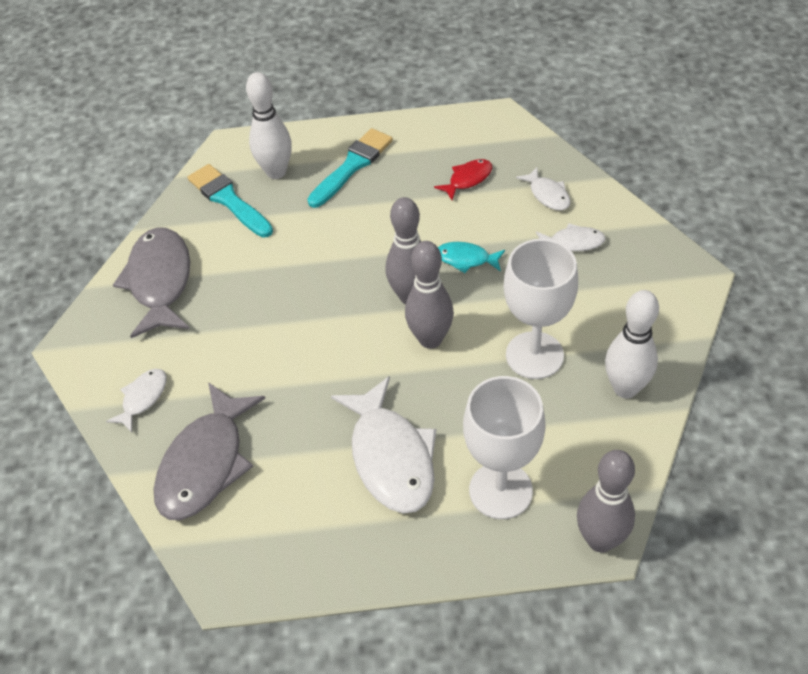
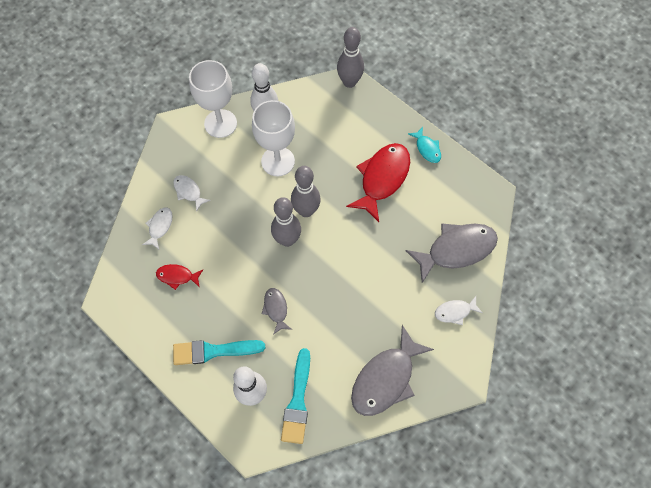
camera: 135 degrees left, 15 degrees up
white fish [331,376,436,513] -> red fish [346,143,410,222]
turquoise fish [438,242,505,273] -> turquoise fish moved to [408,127,441,163]
white goblet [463,376,546,519] -> white goblet moved to [189,60,237,138]
none -> grey fish [261,288,292,335]

